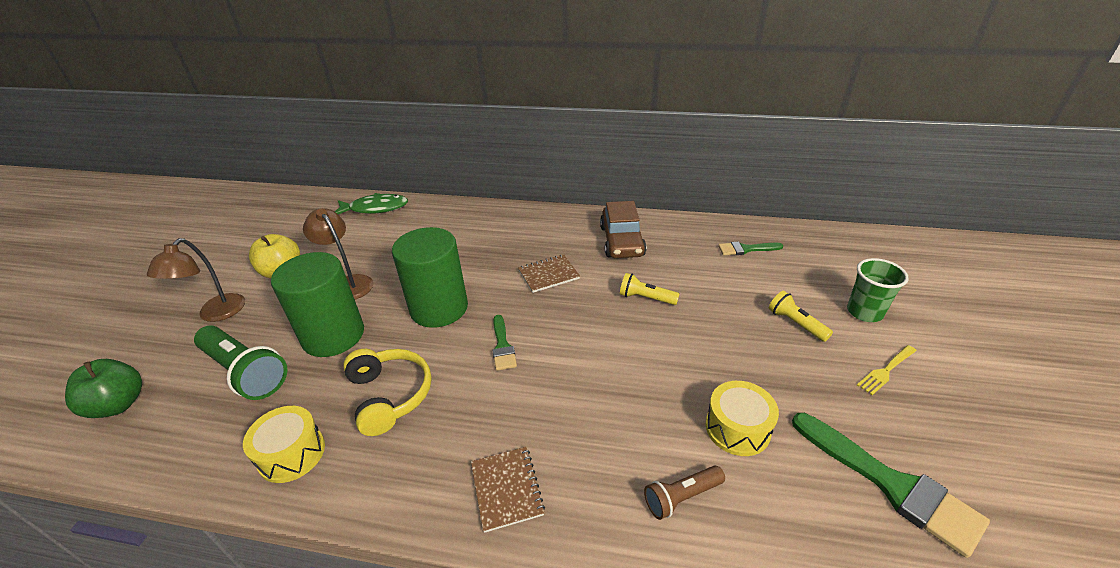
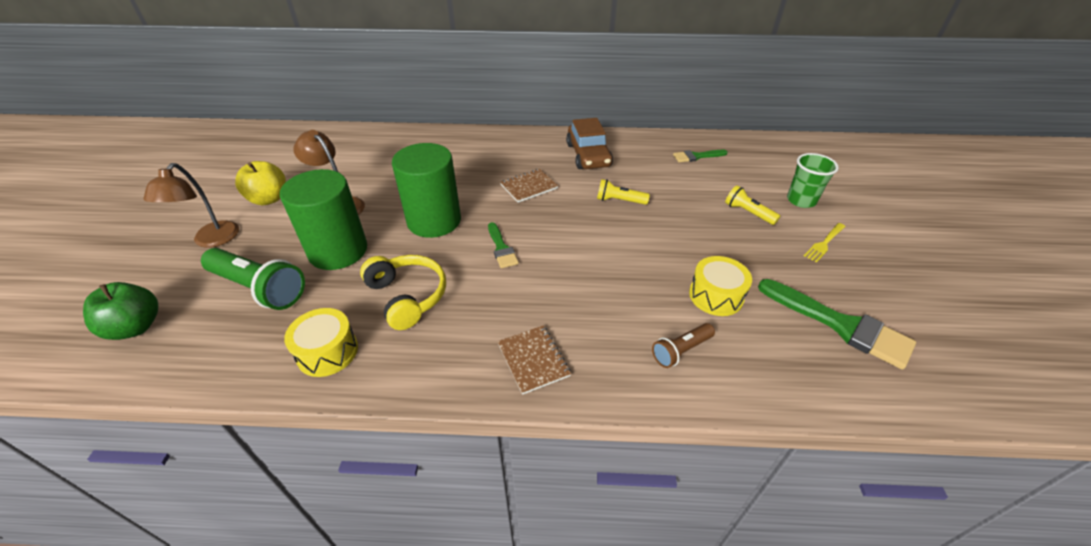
camera: 10 degrees left, 5 degrees up
green fish [335,193,408,214] -> none

